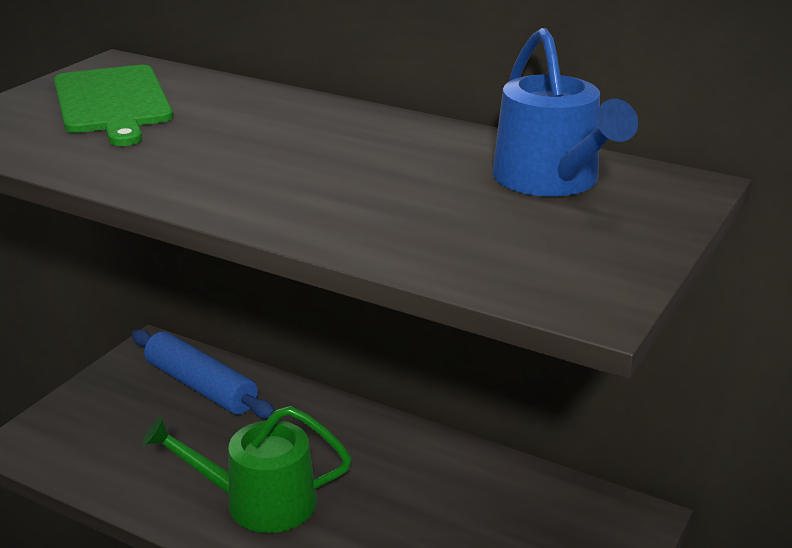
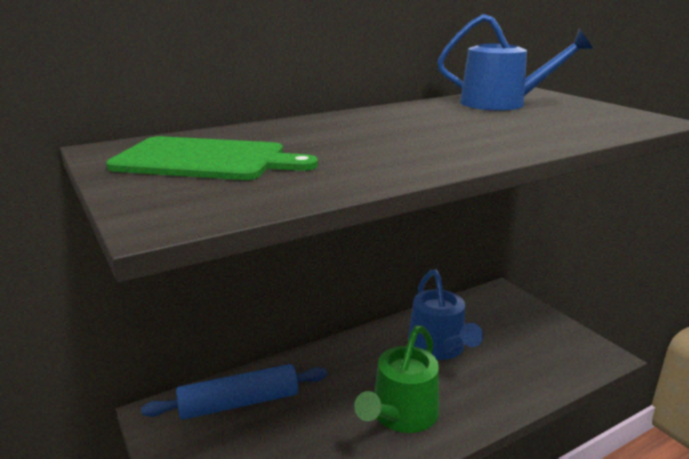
camera: 60 degrees left, 5 degrees down
none -> blue watering can [408,269,483,360]

